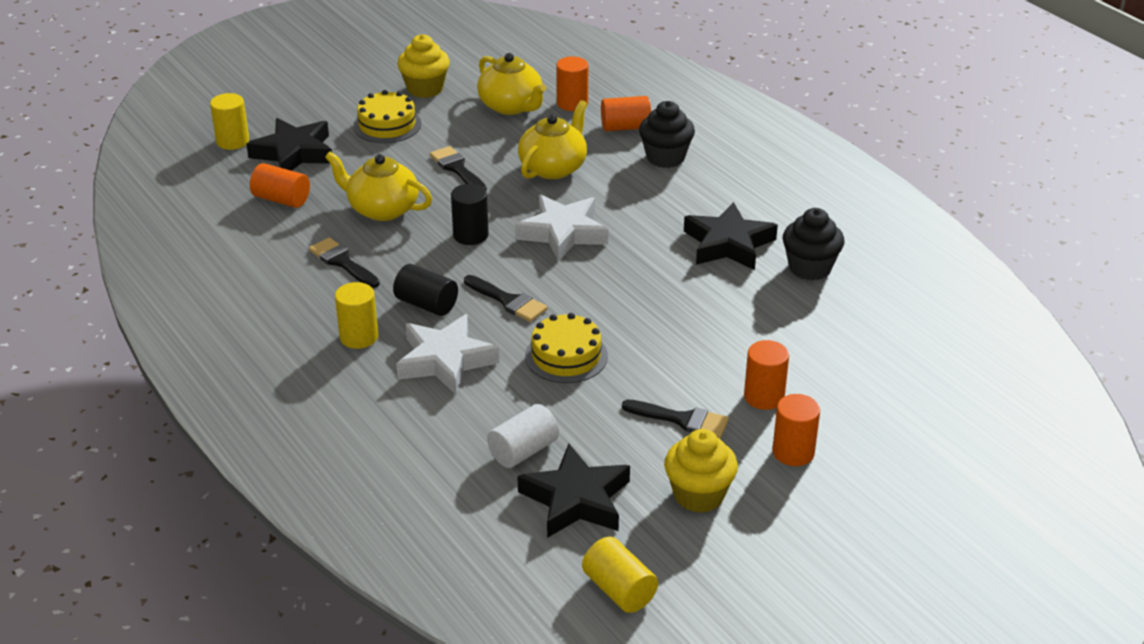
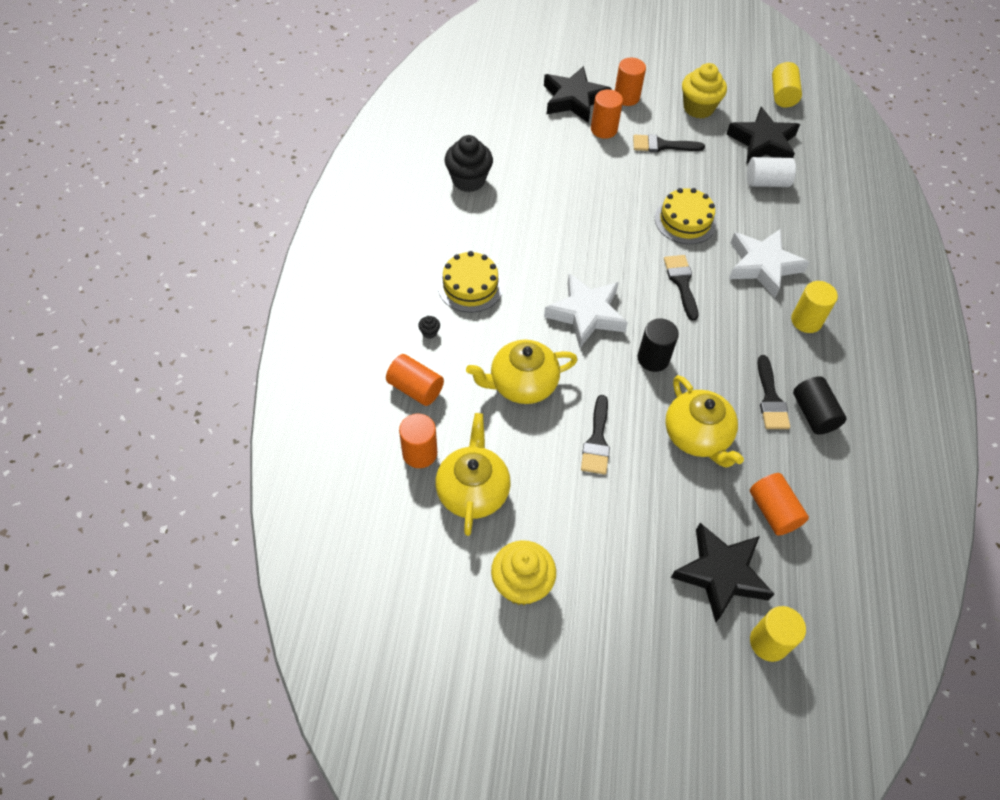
camera: 140 degrees left, 20 degrees up
yellow cake [353,90,421,143] -> yellow cake moved to [438,251,503,313]
black cylinder [393,264,458,316] -> black cylinder moved to [793,376,846,435]
black brush [622,400,729,438] -> black brush turned 60 degrees counterclockwise [633,134,705,152]
black cupcake [639,101,695,168] -> black cupcake [418,316,440,339], size x0.40
black star [684,202,778,270] -> black star moved to [544,66,612,123]

